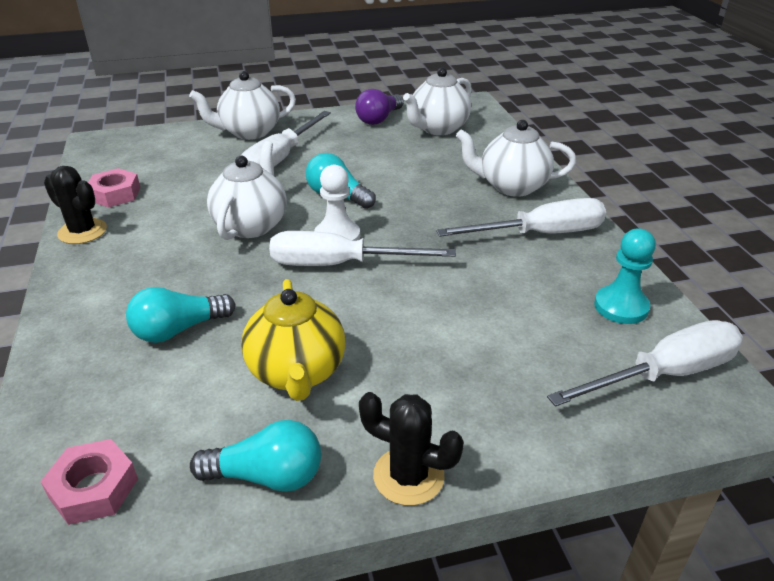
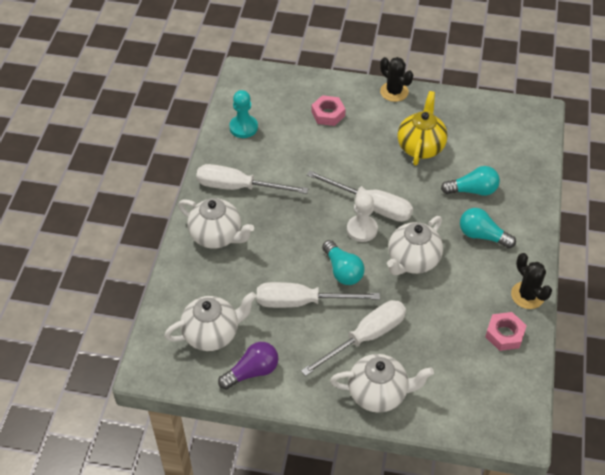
camera: 155 degrees left, 15 degrees up
pink nut [40,439,138,525] -> pink nut moved to [312,95,346,126]
turquoise light bulb [190,420,321,492] -> turquoise light bulb moved to [460,208,516,248]
white screwdriver [547,320,743,407] -> white screwdriver moved to [257,282,380,308]

